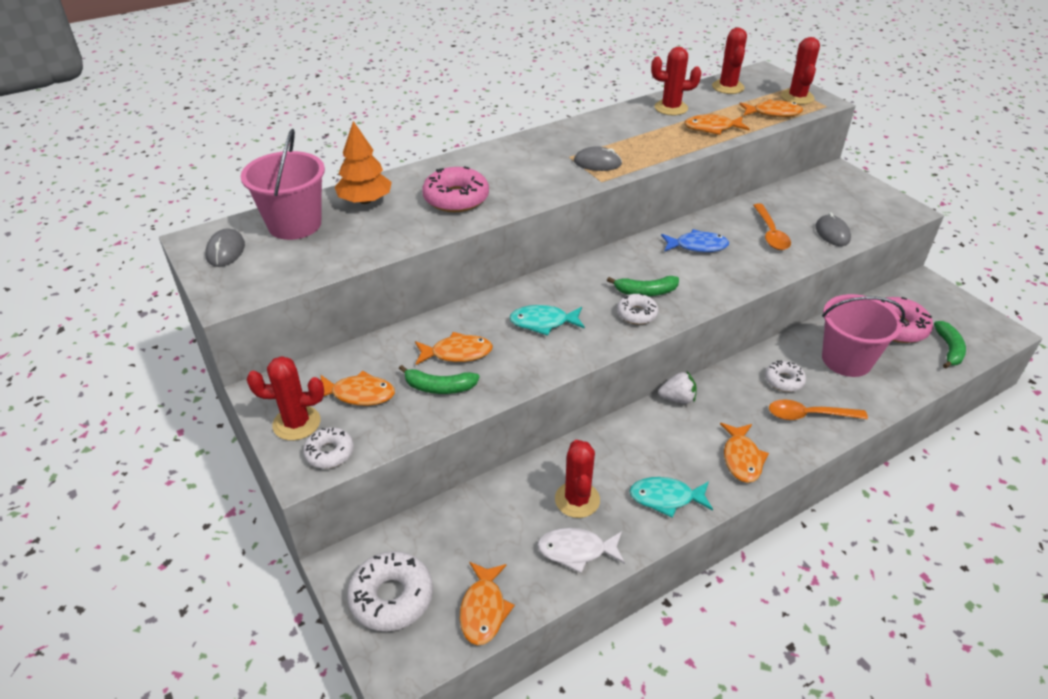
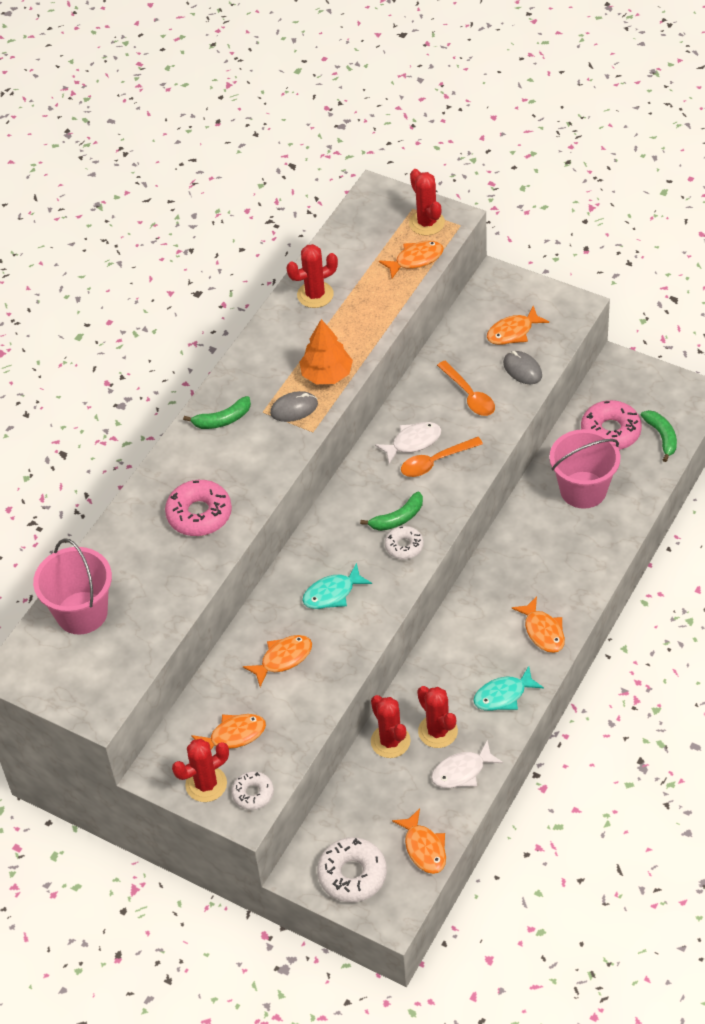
camera: 25 degrees left, 10 degrees up
grey mouse [205,228,245,267] -> none
orange tree [335,121,392,204] -> orange tree moved to [299,319,353,384]
green banana [399,365,480,394] -> green banana moved to [183,396,251,429]
white strawberry [658,372,697,404] -> none
blue fish [661,229,729,252] -> white fish [375,422,442,464]
orange fish [685,114,750,135] -> orange fish moved to [487,306,549,345]
red cactus [712,28,747,94] -> red cactus moved to [371,695,411,758]
white donut [765,360,806,392] -> none
orange spoon [769,399,868,420] -> orange spoon moved to [401,437,483,477]

